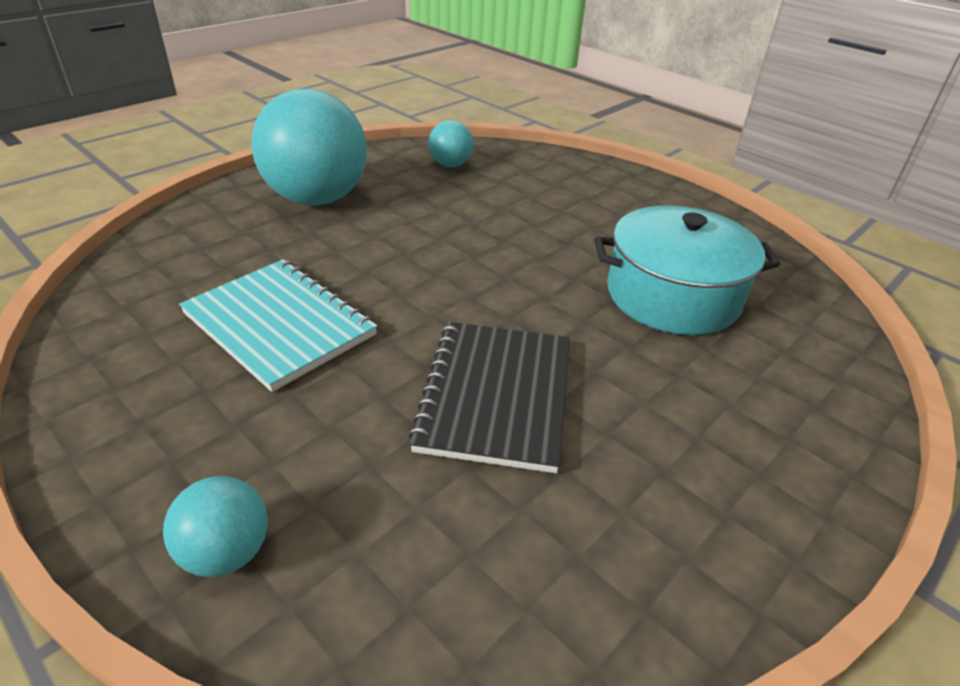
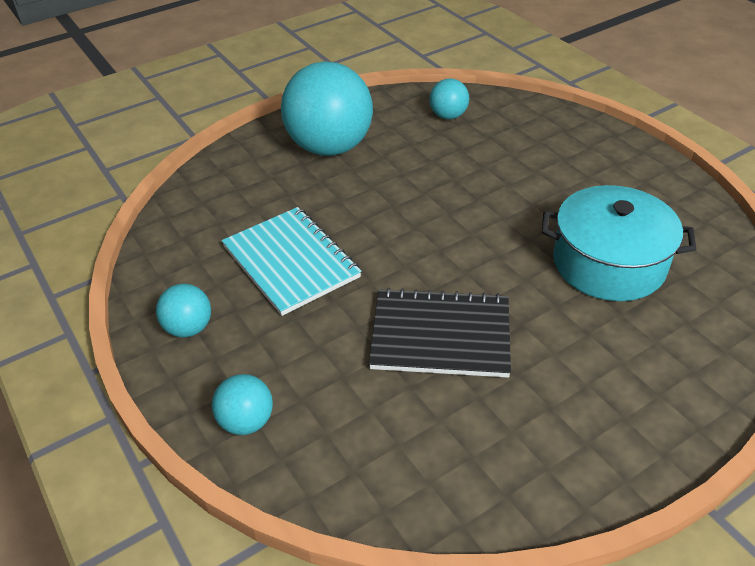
camera: 15 degrees right, 5 degrees up
black notebook [408,322,570,473] -> black notebook turned 75 degrees clockwise [369,288,511,378]
none -> turquoise ball [156,284,211,337]

